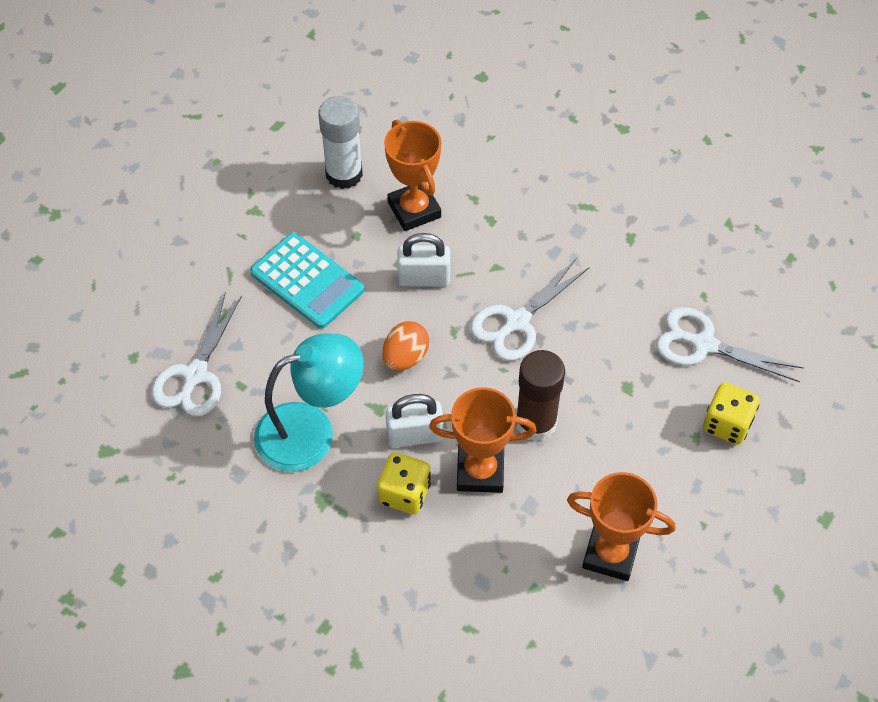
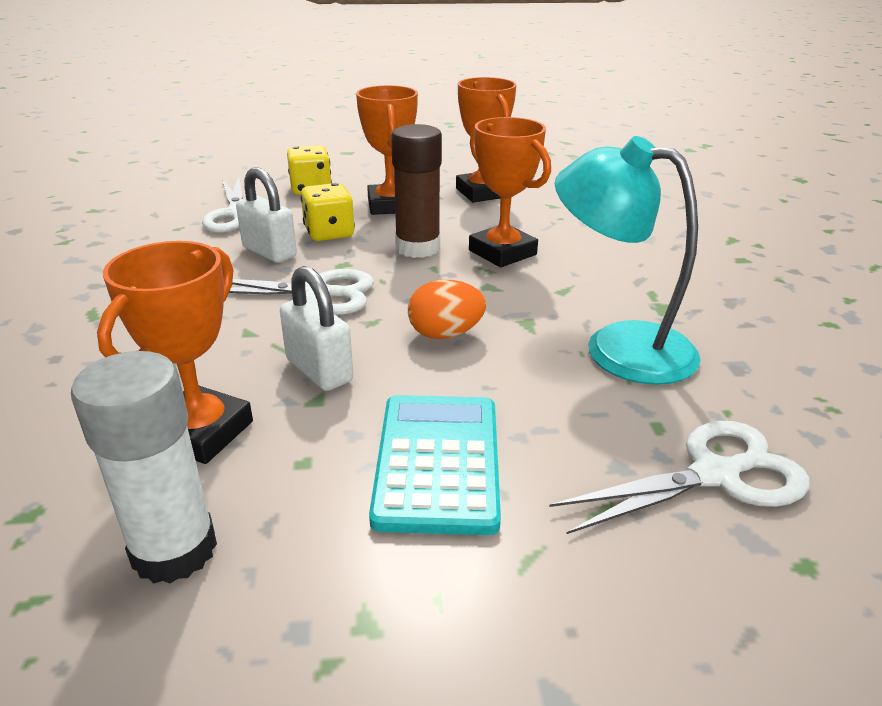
camera: 130 degrees left, 25 degrees down
yellow dice [377,452,431,514] -> yellow dice moved to [300,183,355,241]
white padlock [386,394,444,448] -> white padlock moved to [236,167,297,263]
none -> orange trophy [356,85,418,215]

